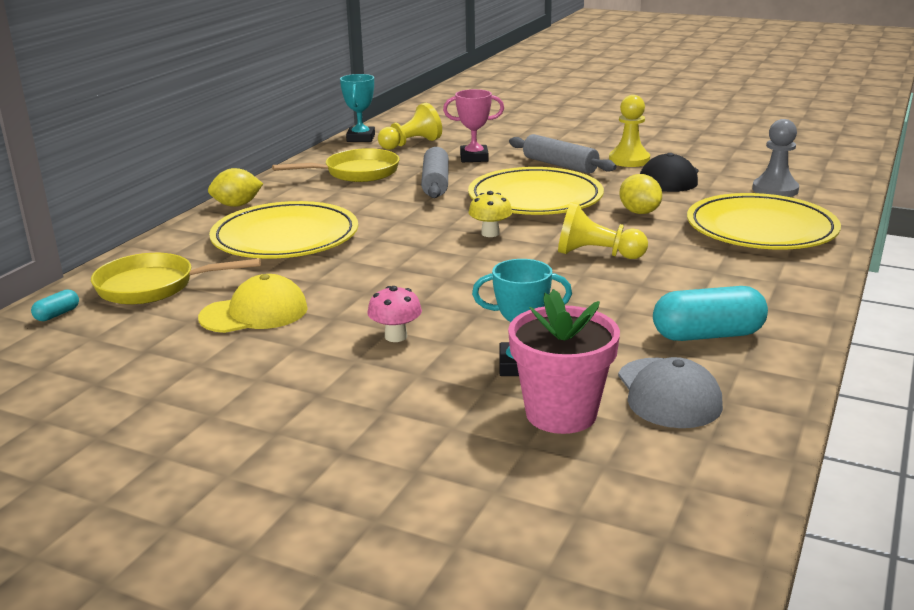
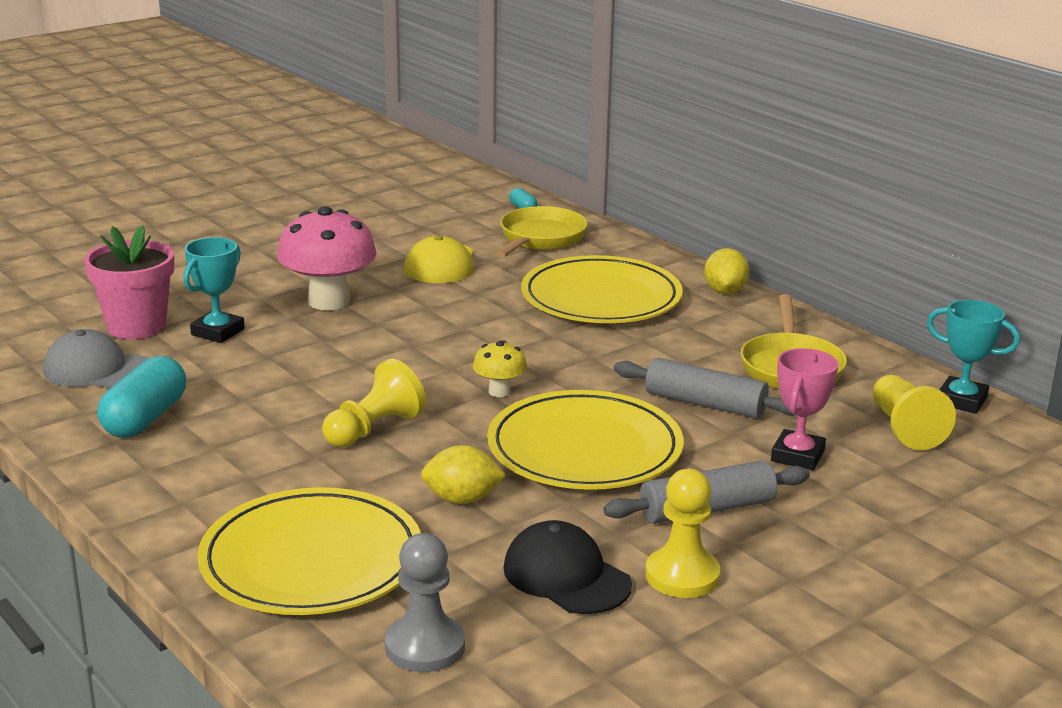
camera: 115 degrees right, 0 degrees up
pink mushroom [367,286,422,342] -> pink mushroom [277,206,377,310], size x2.02

